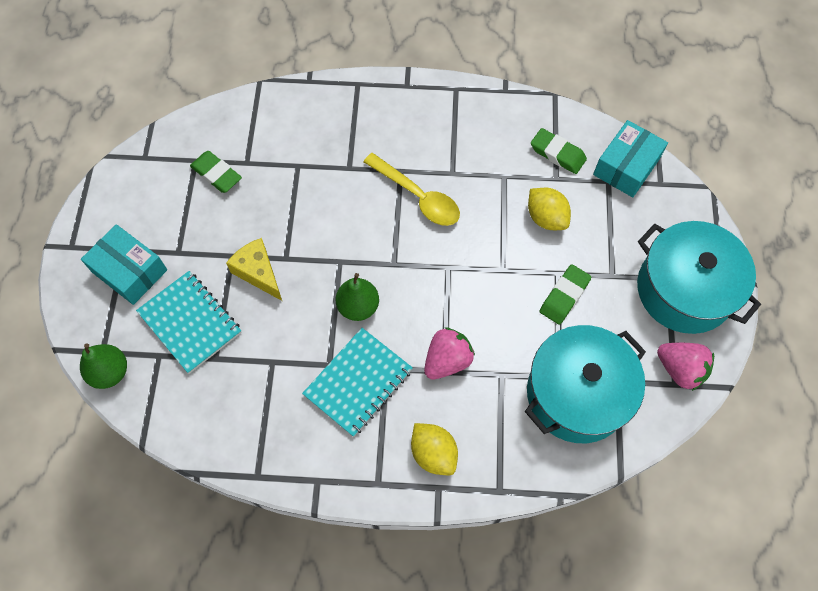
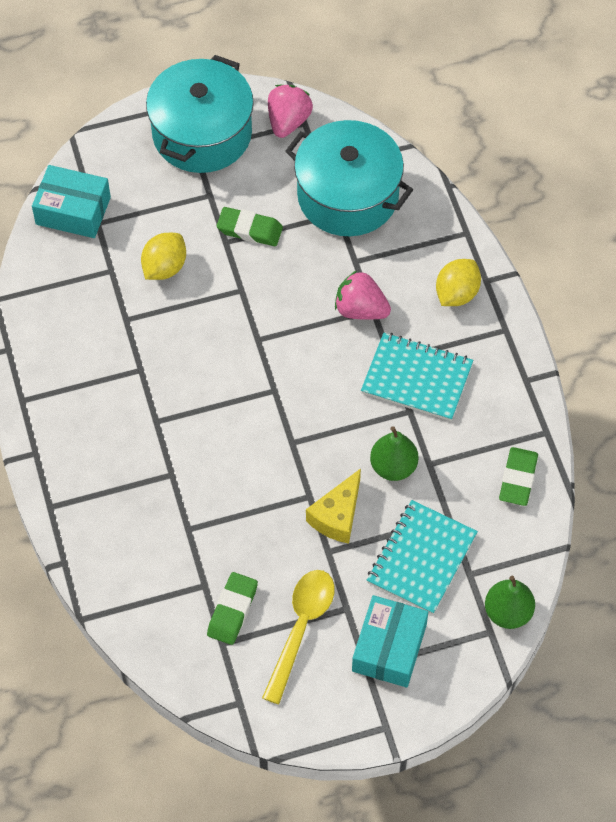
camera: 110 degrees left, 5 degrees down
green pear [336,273,379,321] -> green pear moved to [370,426,419,481]
yellow spoon [363,153,460,226] -> yellow spoon moved to [262,570,335,704]
green eraser [531,128,587,174] -> green eraser moved to [499,447,538,506]

